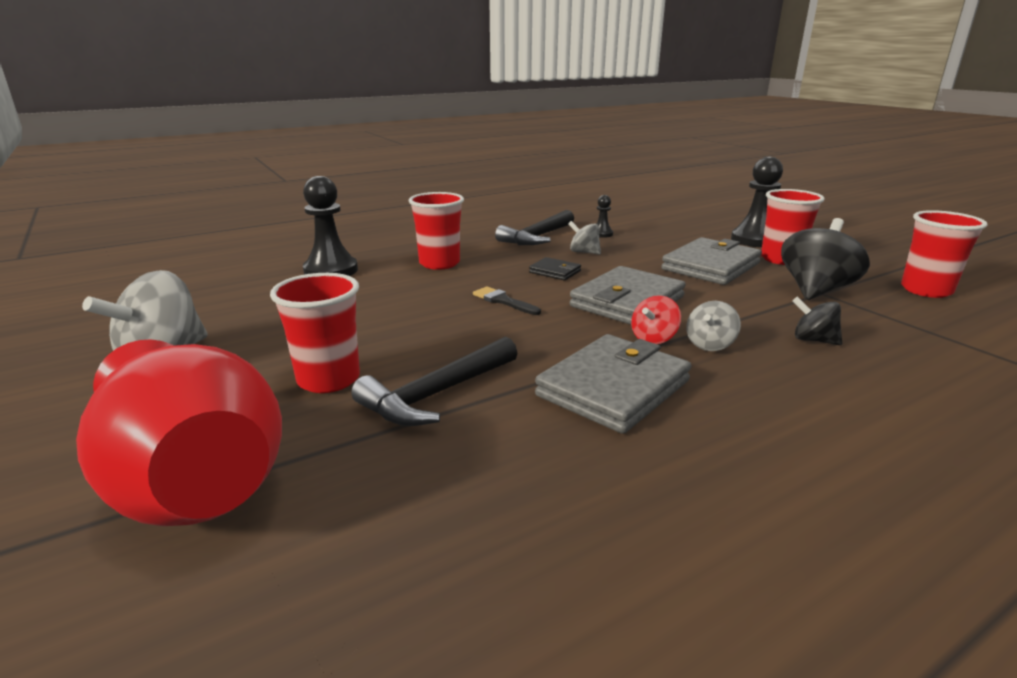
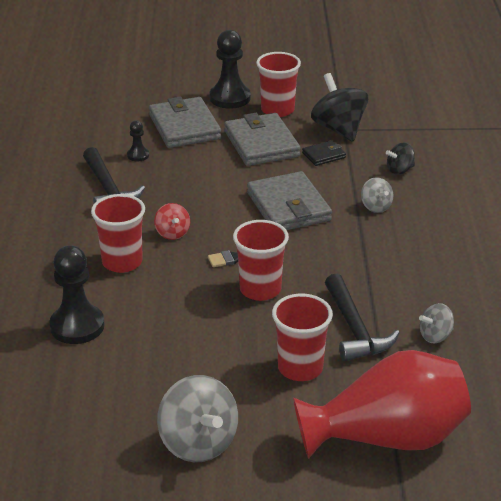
camera: 60 degrees left, 10 degrees up
black wallet [529,257,581,281] -> black wallet moved to [302,140,346,166]
grey wallet [535,334,691,434] -> grey wallet moved to [149,97,221,148]
grey spinning top [568,221,601,255] -> grey spinning top moved to [419,303,454,343]
red spinning top [631,295,681,344] -> red spinning top moved to [154,203,190,240]
red cup [901,210,988,298] -> red cup moved to [233,220,289,301]

